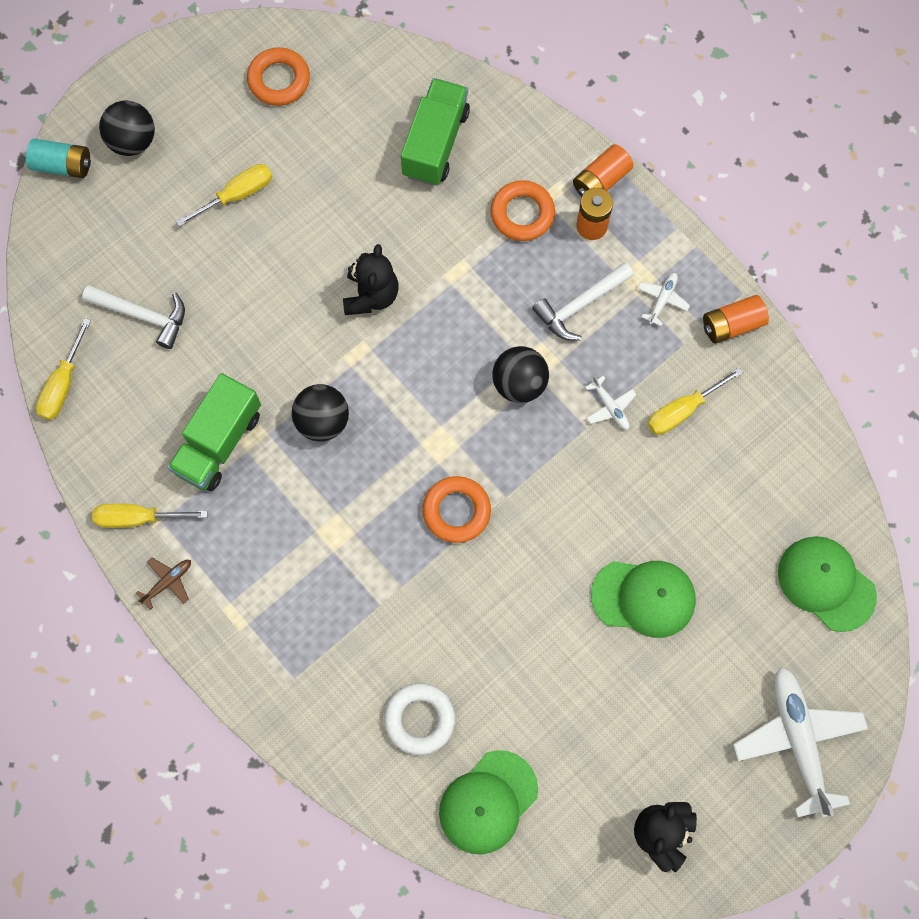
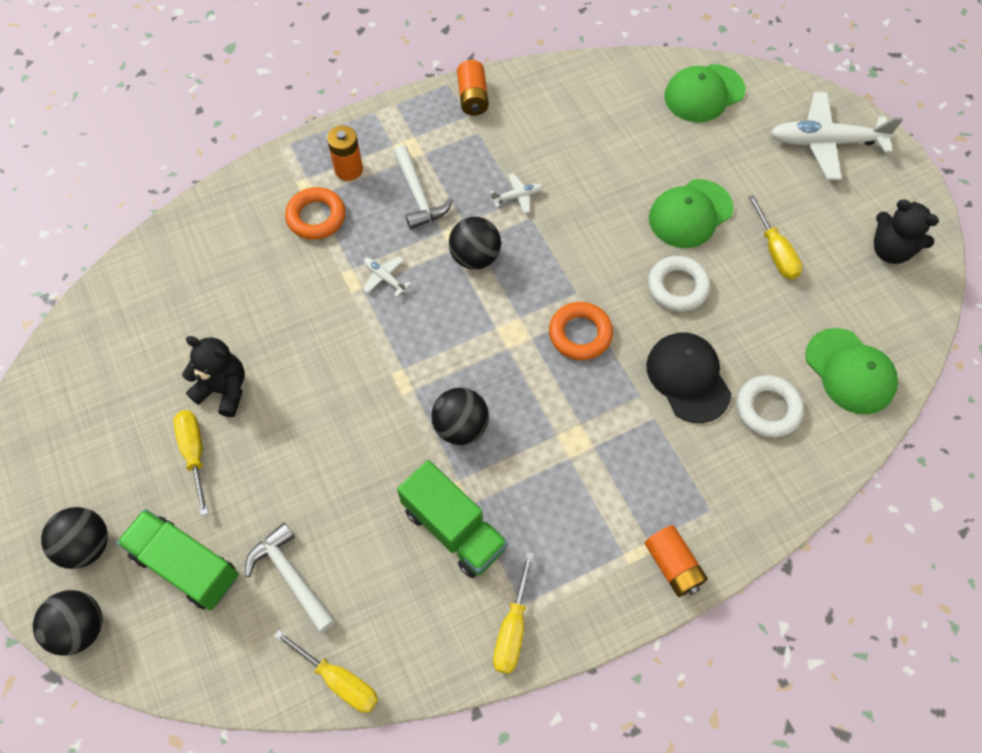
camera: 75 degrees left, 10 degrees down
turquoise battery [26,139,91,178] -> black ball [33,590,103,656]
white hammer [82,285,185,349] -> white hammer turned 75 degrees counterclockwise [245,523,336,633]
brown plane [136,558,191,610] -> none
orange ring [247,47,310,106] -> none
black teddy bear [343,244,399,315] -> black teddy bear moved to [182,336,245,417]
green truck [401,78,470,186] -> green truck moved to [117,509,239,611]
orange battery [573,144,634,197] -> orange battery moved to [645,525,708,597]
green cap [591,561,696,638] -> green cap turned 150 degrees counterclockwise [649,179,734,248]
white plane [637,273,690,326] -> white plane moved to [363,256,411,297]
yellow screwdriver [648,368,743,435] -> yellow screwdriver moved to [748,195,802,279]
none -> black cap [646,333,732,423]
none -> white ring [648,256,711,312]

